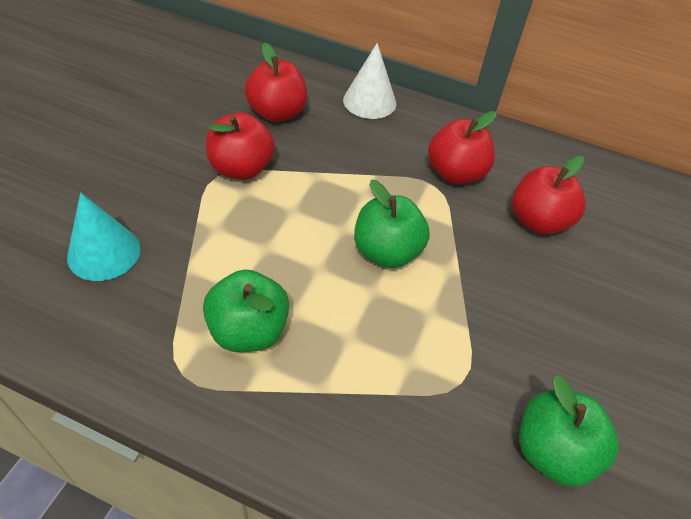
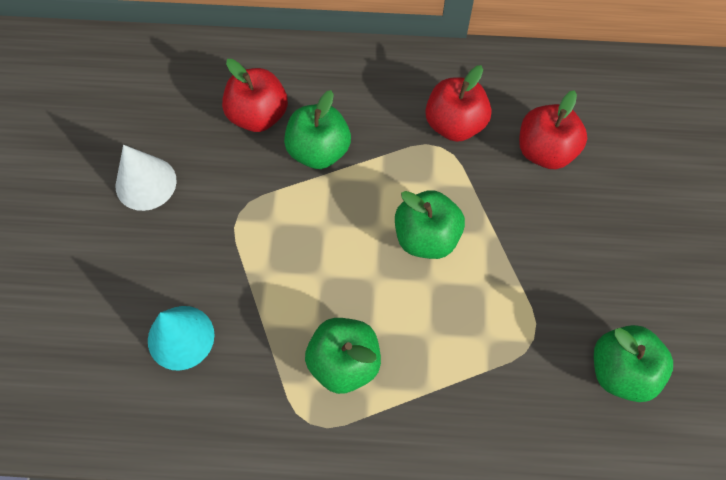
camera: 15 degrees left, 15 degrees up
red apple [206,112,275,180] -> none
white cone [343,43,396,119] -> white cone moved to [116,145,177,211]
none -> green apple [284,90,351,169]

